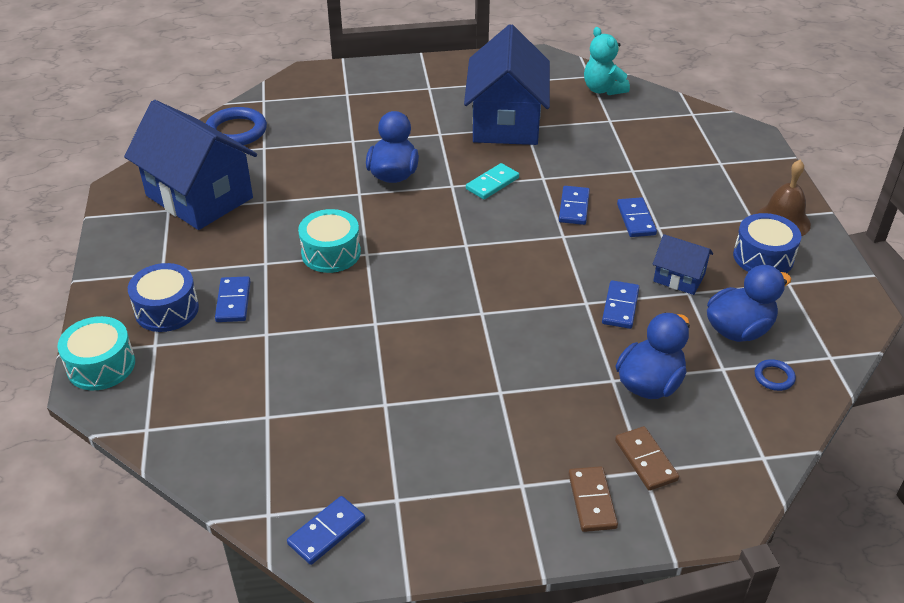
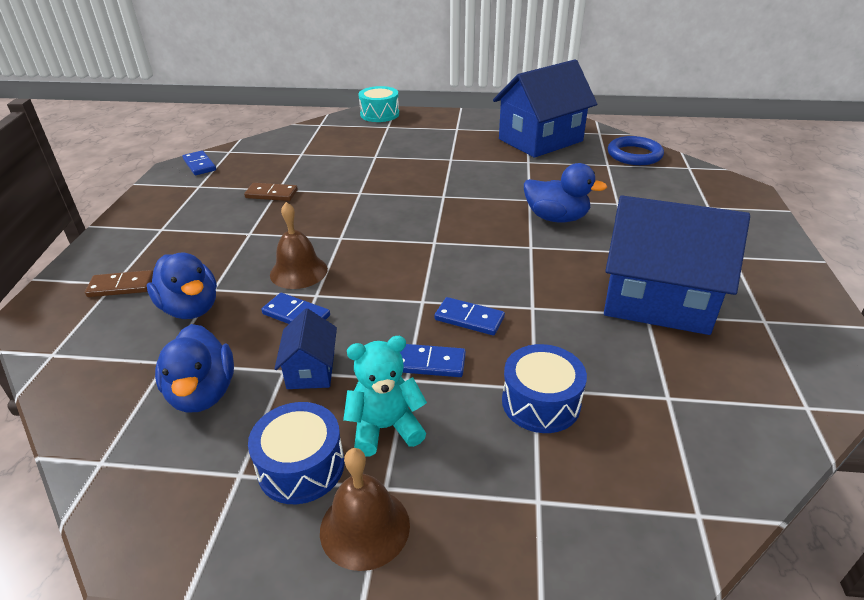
camera: 105 degrees right, 5 degrees down
blue drum [128,263,199,332] -> blue drum moved to [502,344,587,433]
blue domino [215,276,250,322] -> none
turquoise drum [298,209,361,273] -> none
turquoise domino [466,163,519,199] -> none
brown domino [569,466,618,532] -> brown domino moved to [244,183,298,201]
turquoise teddy bear [584,27,630,95] -> turquoise teddy bear moved to [343,336,427,457]
blue house [653,234,713,295] -> blue house turned 45 degrees counterclockwise [274,308,337,389]
blue ring [755,359,796,391] -> none
none -> brown bell [270,202,328,289]

